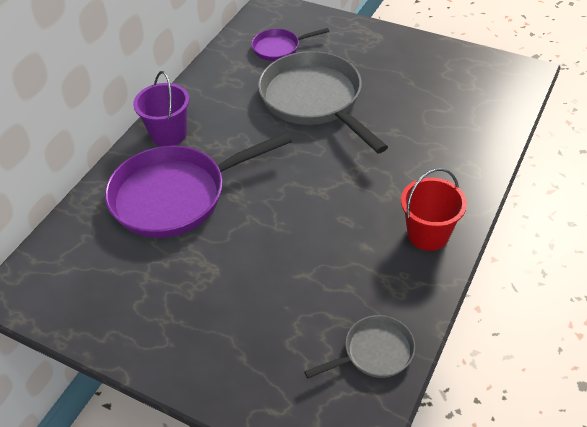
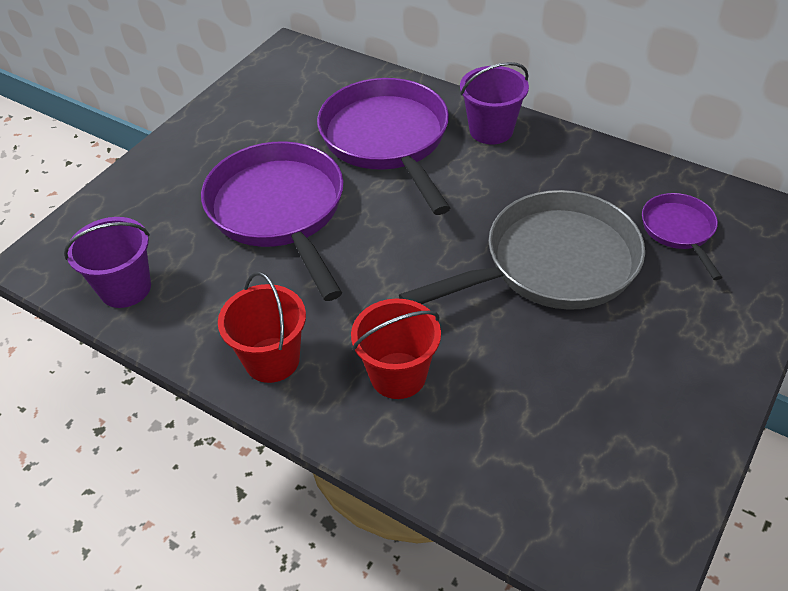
camera: 95 degrees right, 0 degrees up
grey pan [304,315,415,379] -> purple bucket [64,217,151,308]
none -> purple pan [201,141,344,301]
none -> red bucket [351,298,441,399]

